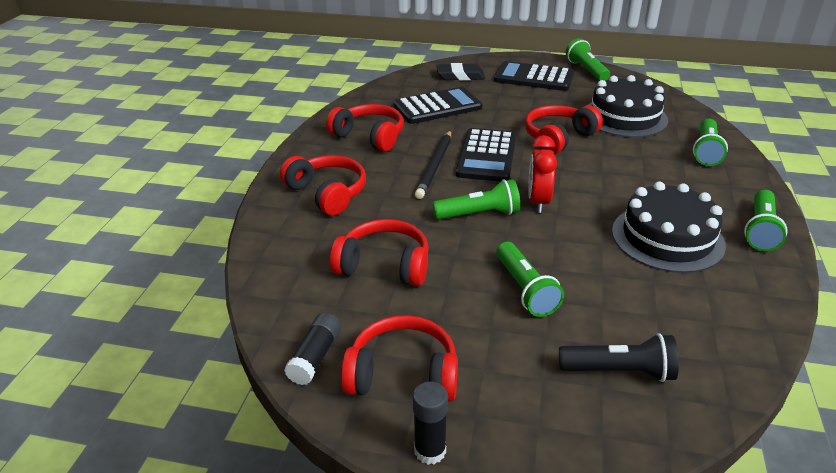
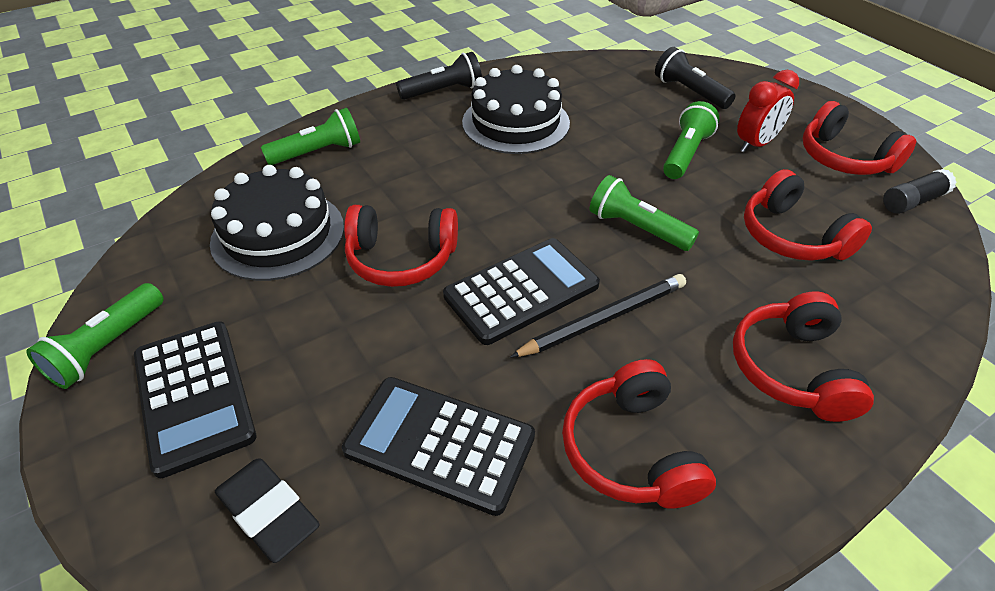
camera: 135 degrees left, 10 degrees up
black glue stick [413,381,448,465] -> none
red clock [528,135,557,213] -> red clock moved to [737,70,799,153]
green flashlight [744,190,788,252] -> black flashlight [396,52,482,100]

